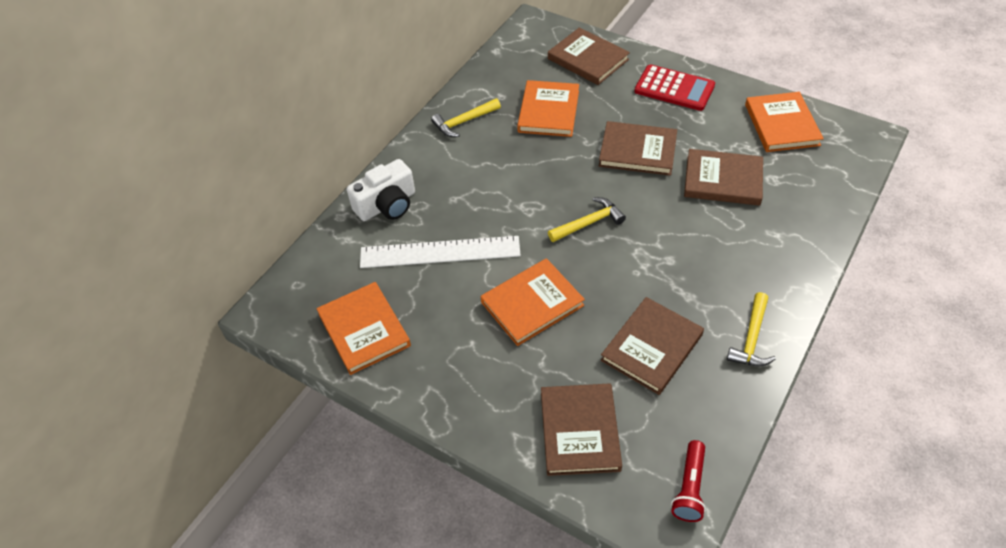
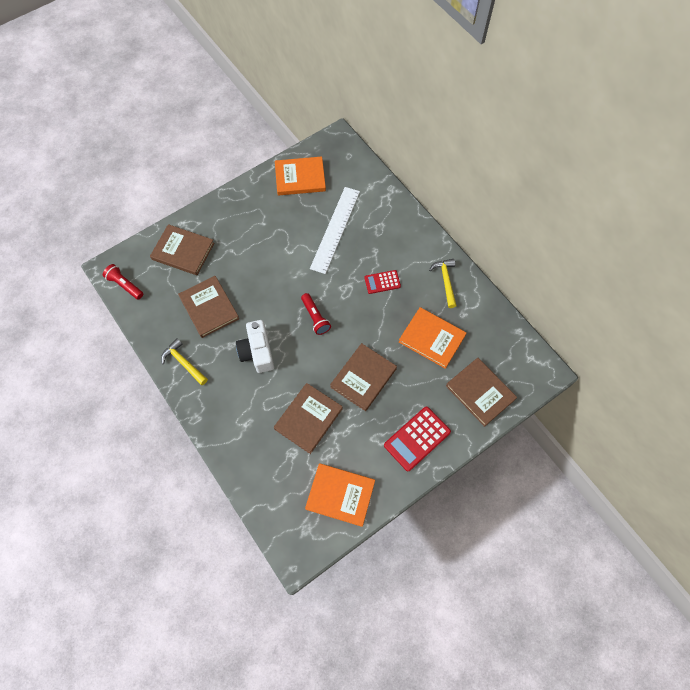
camera: 110 degrees right, 15 degrees up
white camera [347,159,415,221] -> white camera moved to [236,320,274,373]
orange book [481,258,585,346] -> none
brown book [548,27,630,85] -> brown book turned 75 degrees clockwise [446,358,517,427]
yellow hammer [548,197,626,242] -> red flashlight [301,293,331,335]
none -> red calculator [364,270,401,294]

